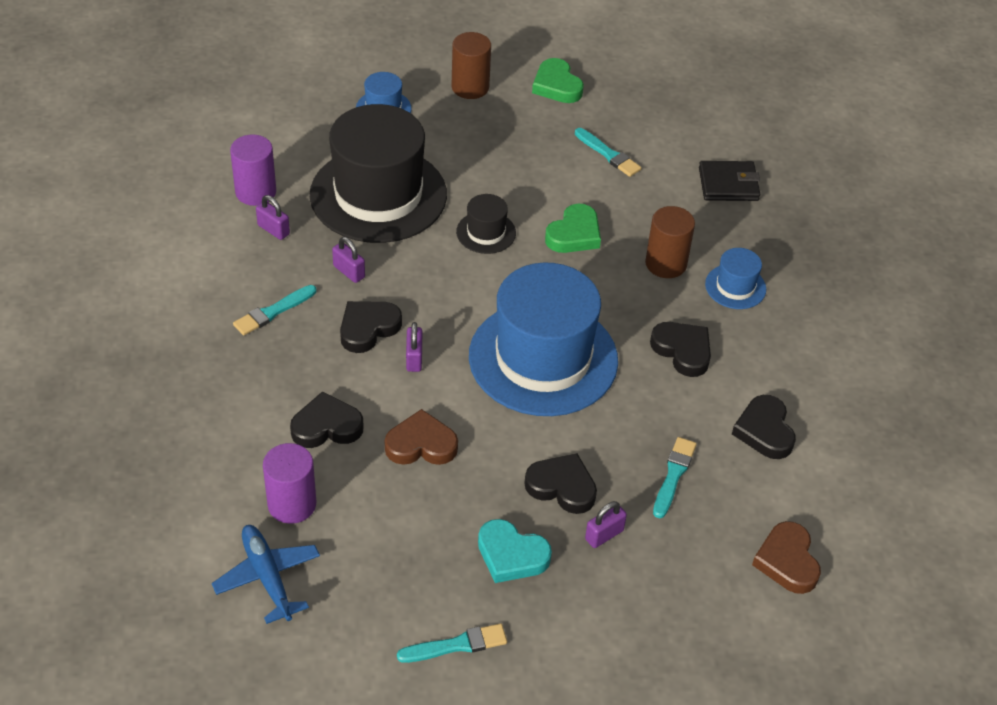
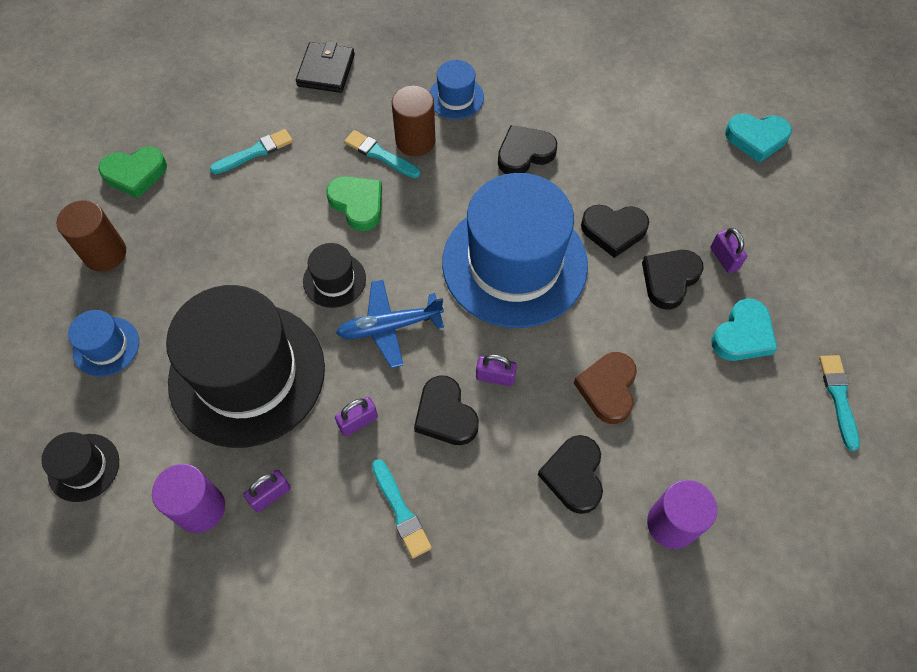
camera: 75 degrees left, 15 degrees up
blue plane [212,525,320,624] -> blue plane moved to [336,280,444,368]
turquoise brush [653,437,697,518] -> turquoise brush moved to [344,130,420,178]
black heart [732,395,796,459] -> black heart moved to [581,205,649,258]
brown heart [752,521,821,594] -> turquoise heart [725,114,792,163]
none -> black hat [42,432,119,502]

